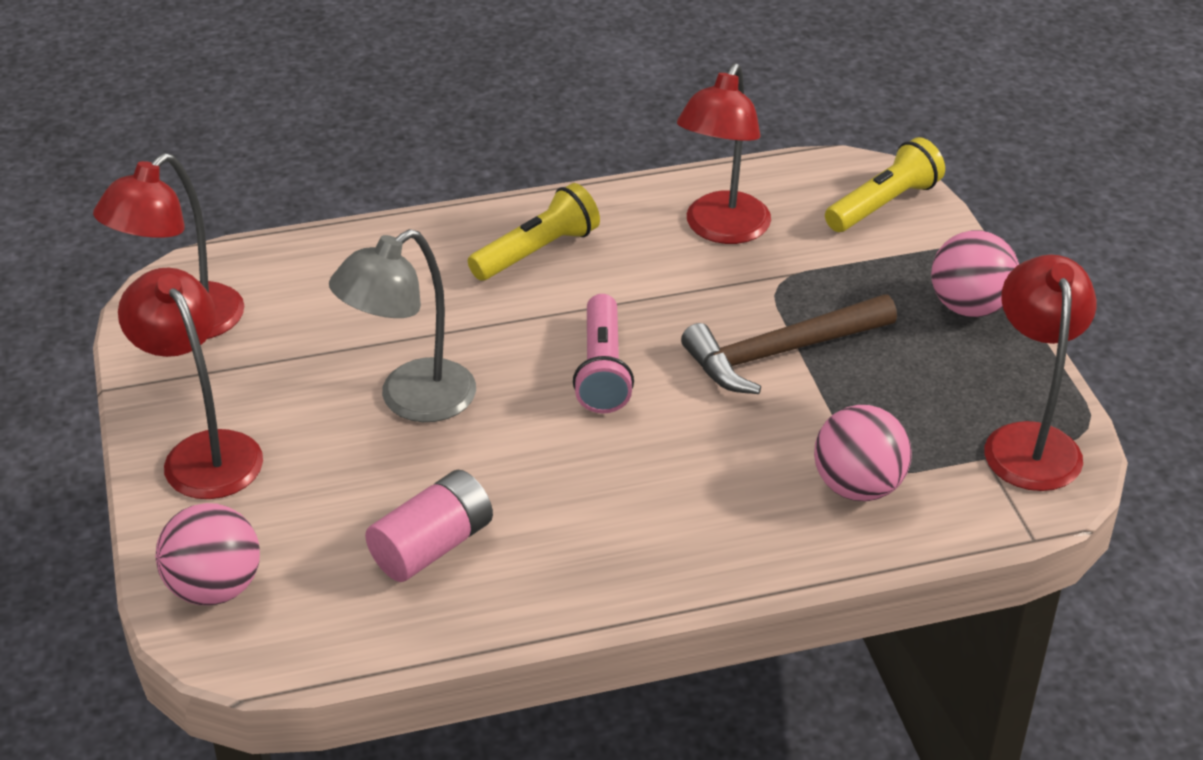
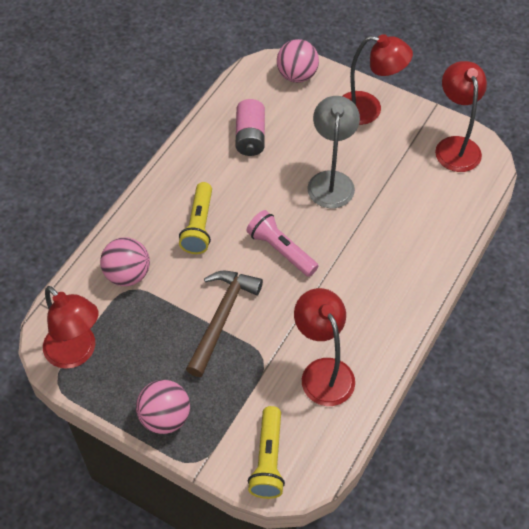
camera: 135 degrees right, 15 degrees up
yellow flashlight [468,183,600,281] -> yellow flashlight moved to [179,182,212,254]

